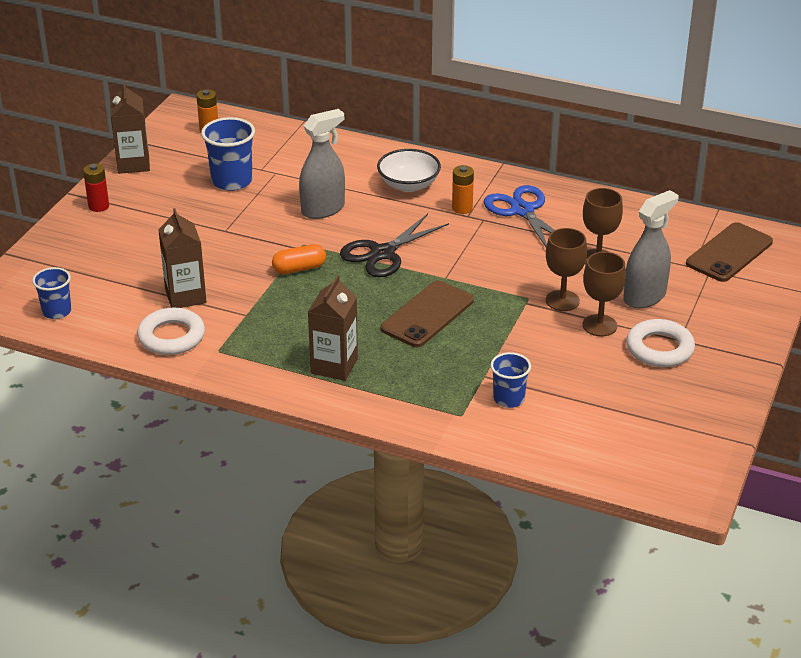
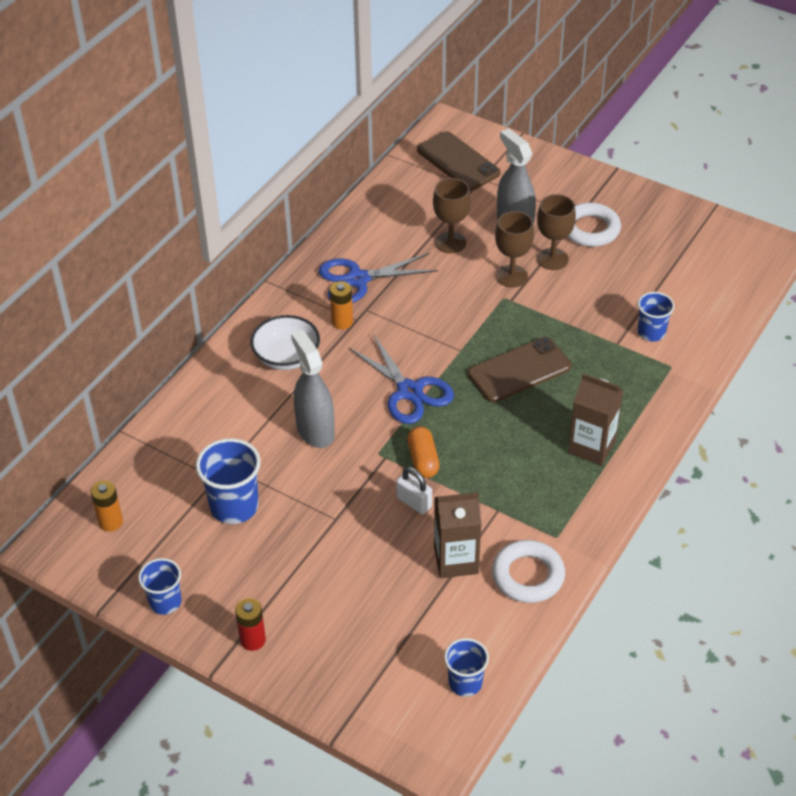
camera: 80 degrees left, 10 degrees up
brown carton [110,82,150,174] -> blue cup [138,558,182,615]
black scissors [340,214,449,277] -> blue scissors [348,334,454,424]
brown phone [381,281,474,347] -> brown phone turned 75 degrees counterclockwise [468,337,572,402]
none -> white padlock [396,467,432,514]

